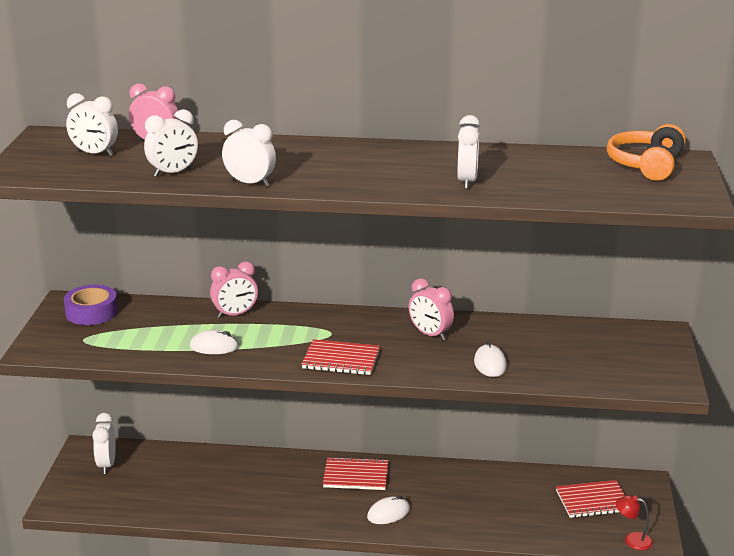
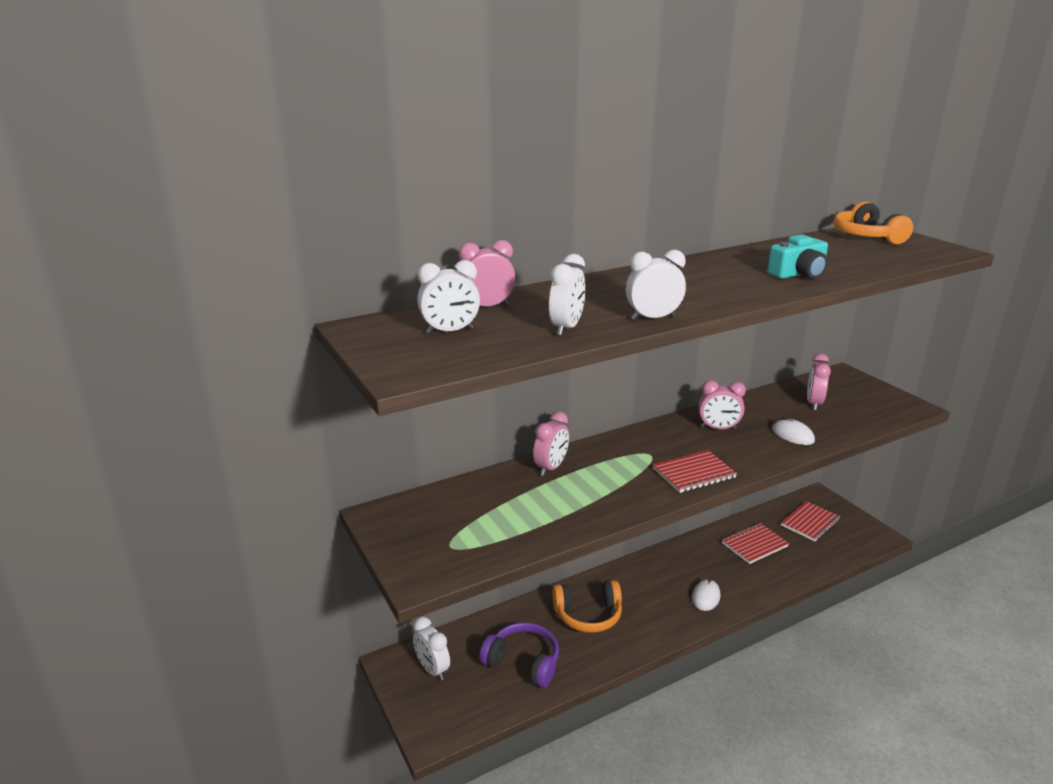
camera: 35 degrees left, 0 degrees up
purple tape [64,285,118,325] -> none
white mouse [190,330,239,354] -> none
red notebook [323,457,388,490] -> red notebook moved to [722,523,789,564]
white clock [457,115,480,189] -> turquoise camera [767,234,828,279]
red lamp [616,495,653,550] -> none
none -> purple headphones [480,622,559,688]
none -> orange headphones [553,580,622,633]
none -> pink clock [807,353,831,410]

